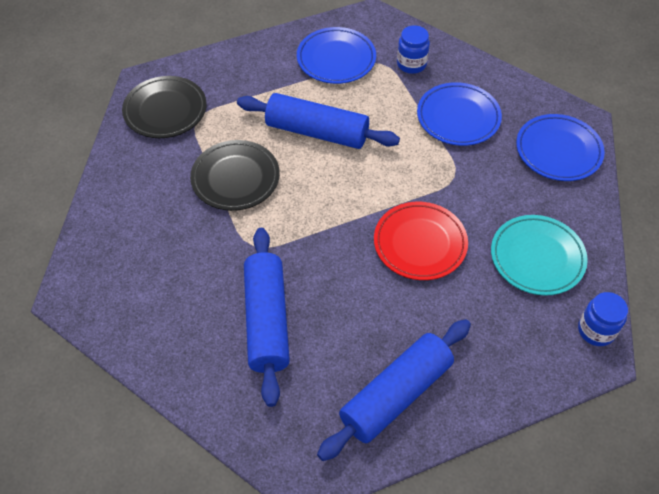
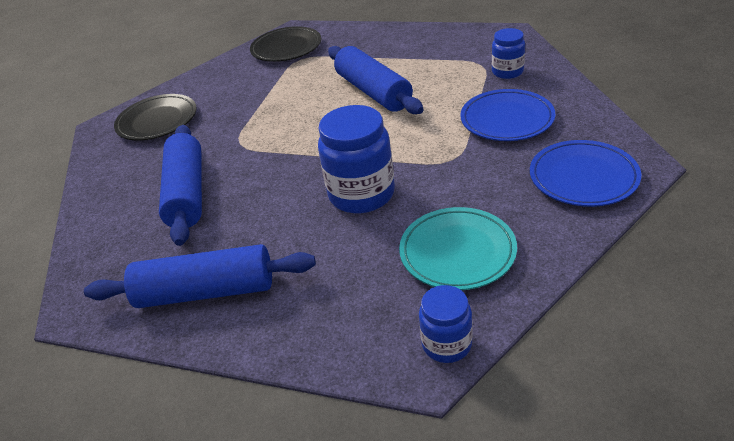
camera: 45 degrees right, 15 degrees down
black plate [190,140,280,211] -> black plate moved to [114,94,197,140]
blue rolling pin [244,228,290,407] -> blue rolling pin turned 45 degrees counterclockwise [159,125,202,246]
blue plate [297,27,376,84] -> none
red plate [374,202,468,280] -> blue jar [318,105,395,213]

